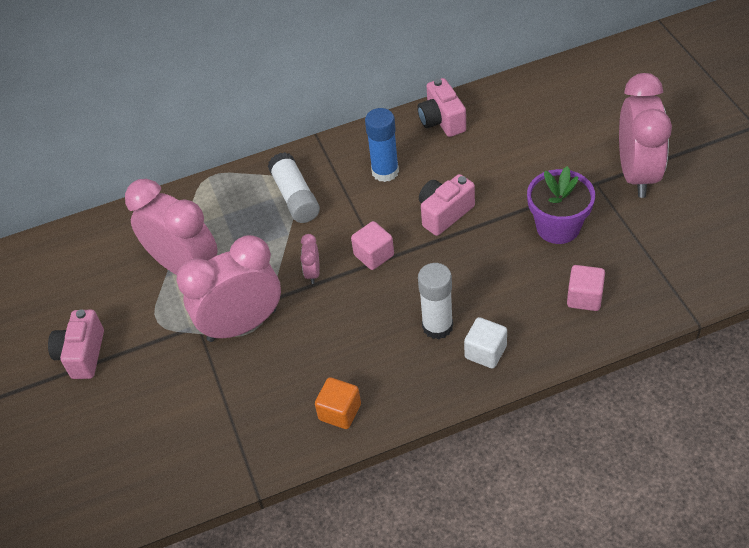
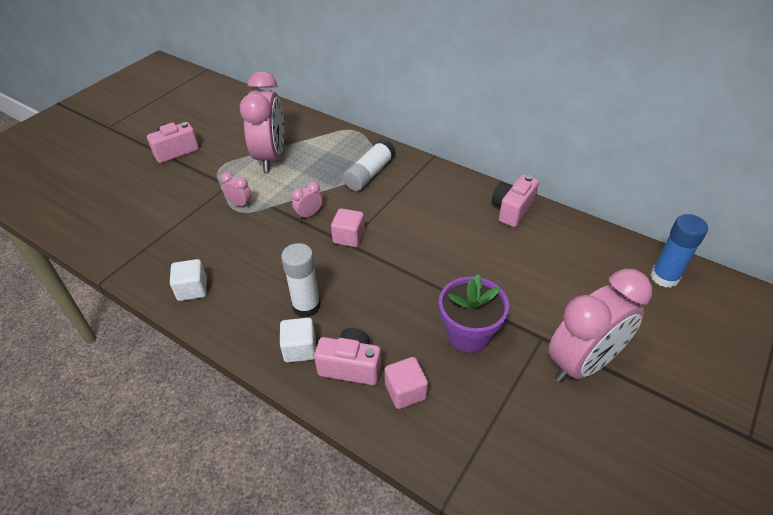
camera: 50 degrees right, 5 degrees down
pink clock [177,235,281,342] -> pink clock [221,172,252,208], size x0.41
orange cube [315,377,361,429] -> white cube [170,259,207,301]
blue glue stick [365,108,399,182] -> blue glue stick moved to [651,214,708,288]
pink camera [419,174,475,236] -> pink camera moved to [314,328,381,385]

